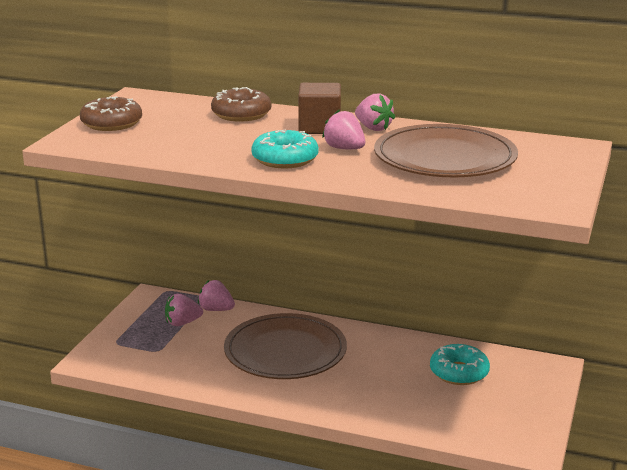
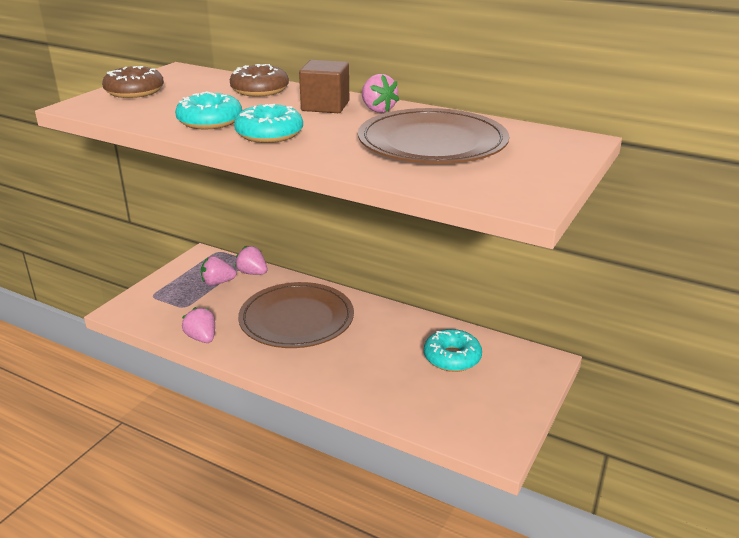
camera: 10 degrees right, 5 degrees up
pink strawberry [322,110,365,149] -> pink strawberry moved to [182,307,215,343]
none -> turquoise donut [175,91,242,129]

